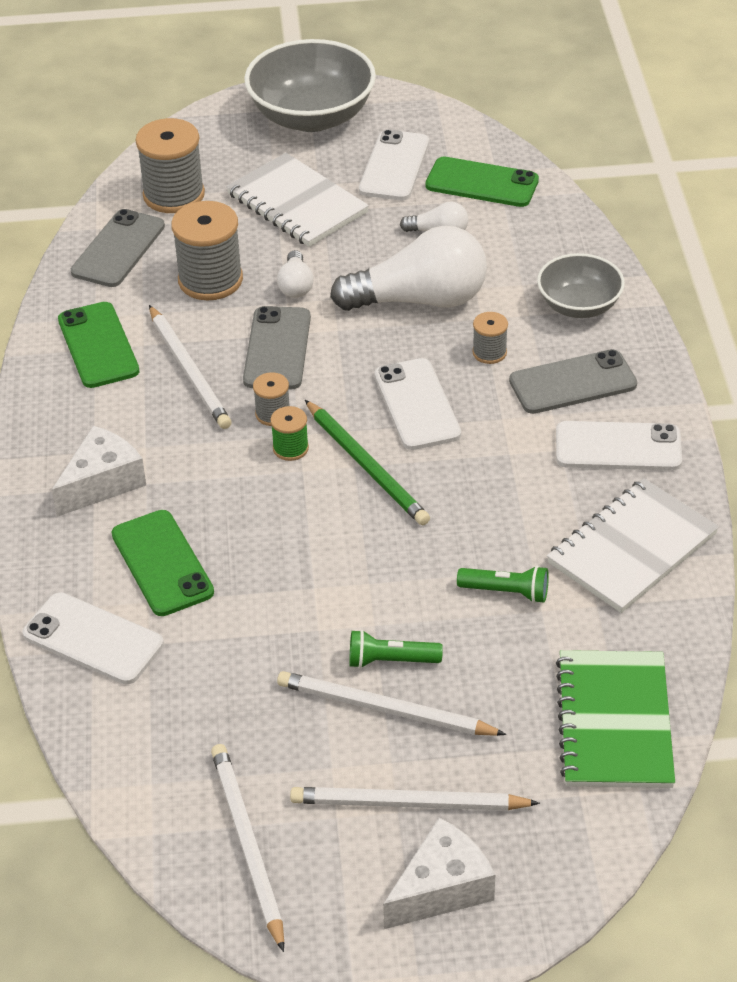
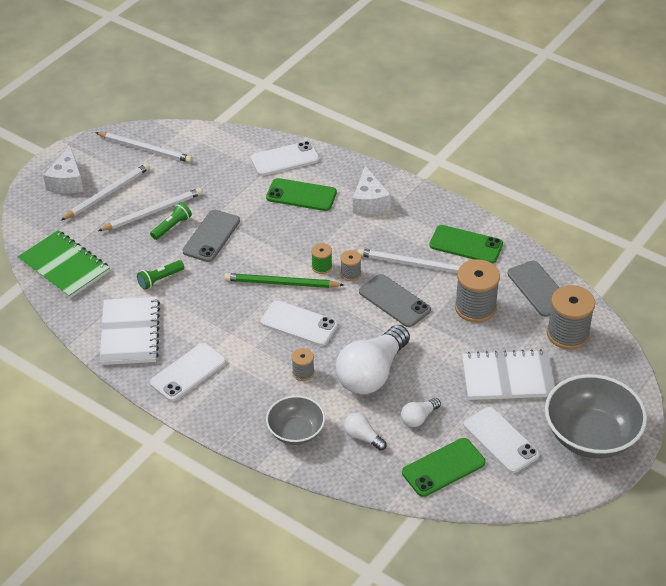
camera: 130 degrees right, 0 degrees up
white light bulb [277,250,314,298] -> white light bulb moved to [344,413,387,451]
grey phone [509,349,637,414] -> grey phone moved to [182,210,240,262]

